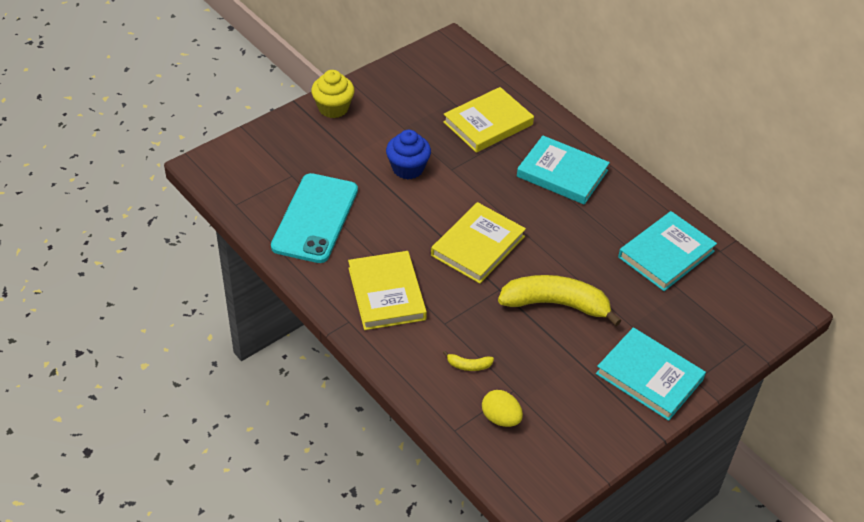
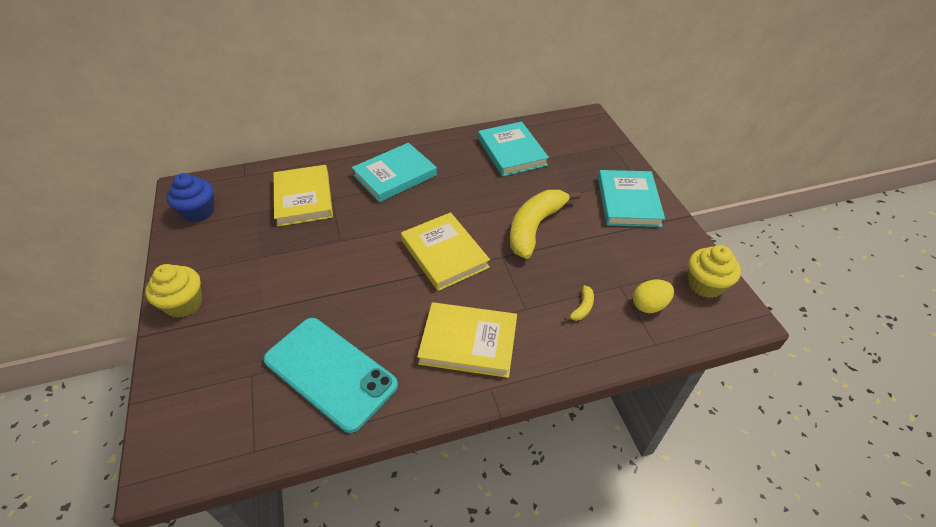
camera: 65 degrees left, 0 degrees up
blue cupcake [386,130,431,179] -> blue cupcake moved to [166,173,215,222]
turquoise book [596,327,706,421] -> turquoise book turned 60 degrees counterclockwise [598,170,665,227]
none -> yellow cupcake [688,245,741,298]

